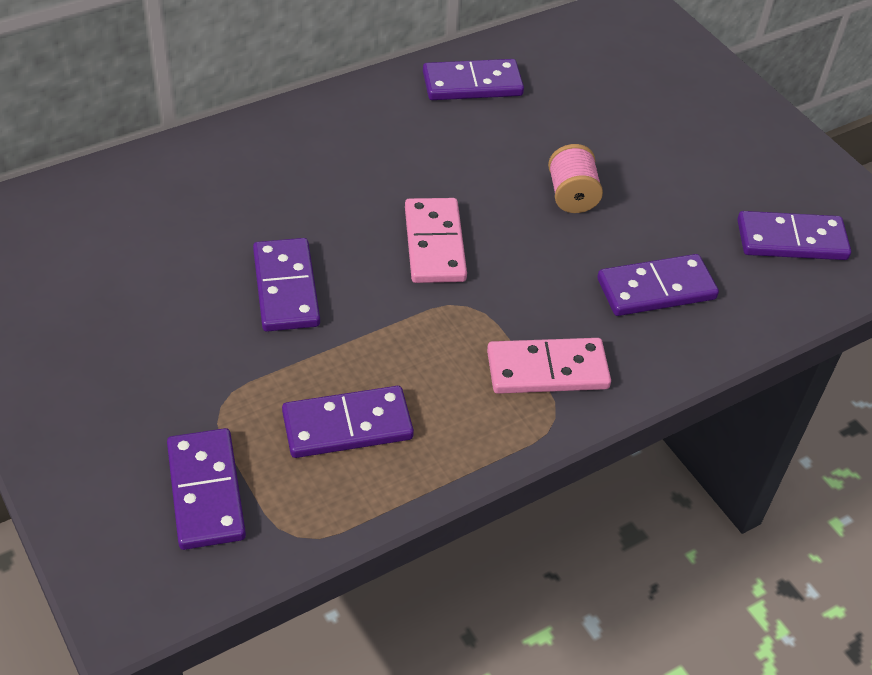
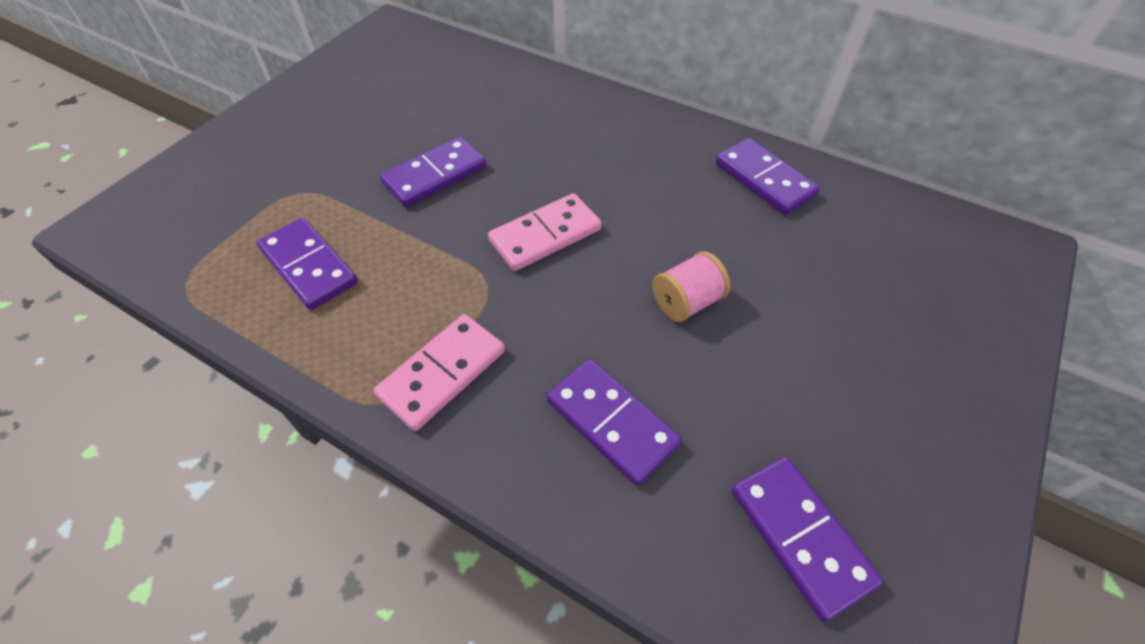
camera: 65 degrees right, 5 degrees up
purple domino [167,428,246,550] -> none
pink domino [487,338,611,394] -> pink domino turned 75 degrees clockwise [373,314,505,431]

